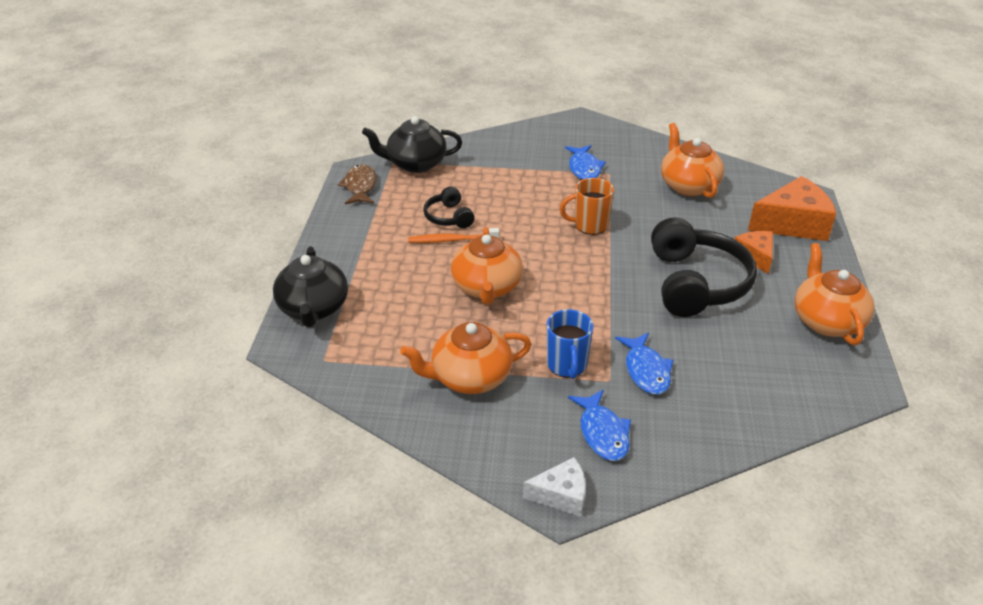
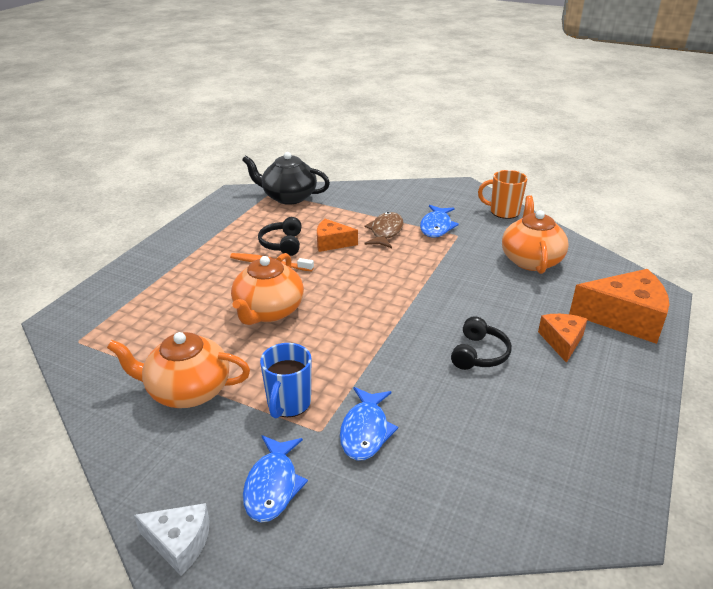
camera: 20 degrees right, 5 degrees down
black teapot [273,246,348,327] -> none
brown fish [337,164,377,205] -> brown fish moved to [364,212,404,248]
orange mug [560,178,614,235] -> orange mug moved to [478,170,527,219]
black headphones [651,218,757,317] -> black headphones [451,316,512,370], size x0.50
orange teapot [795,243,875,345] -> none
none -> orange cheese [317,219,358,252]

